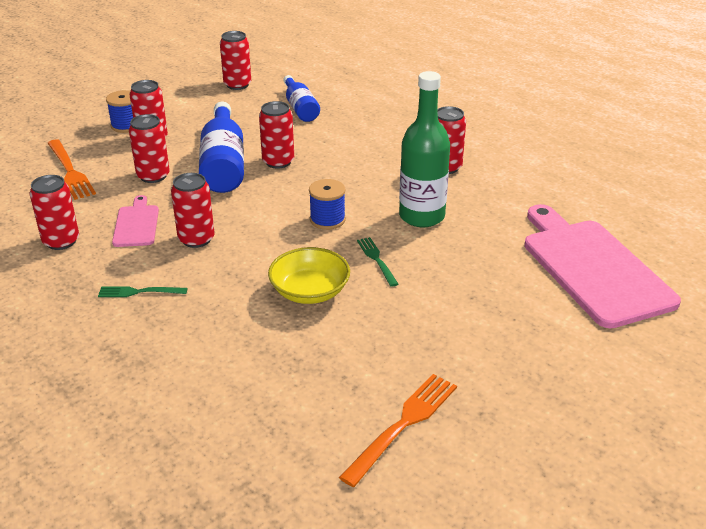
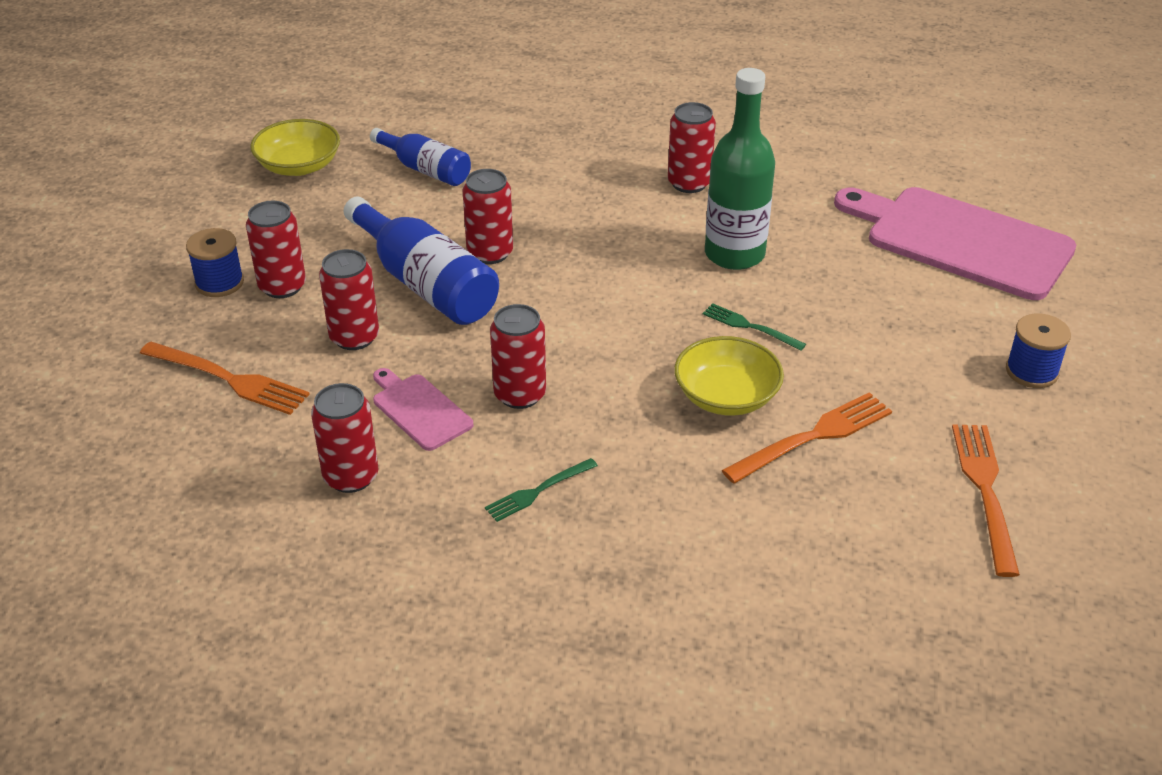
camera: 35 degrees left, 5 degrees up
red can [220,31,251,90] -> yellow bowl [250,119,340,176]
blue spool [309,179,346,230] -> blue spool moved to [1006,313,1071,388]
none -> orange fork [722,392,892,484]

